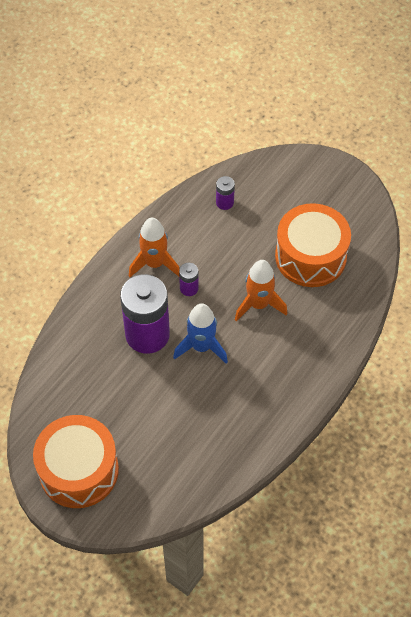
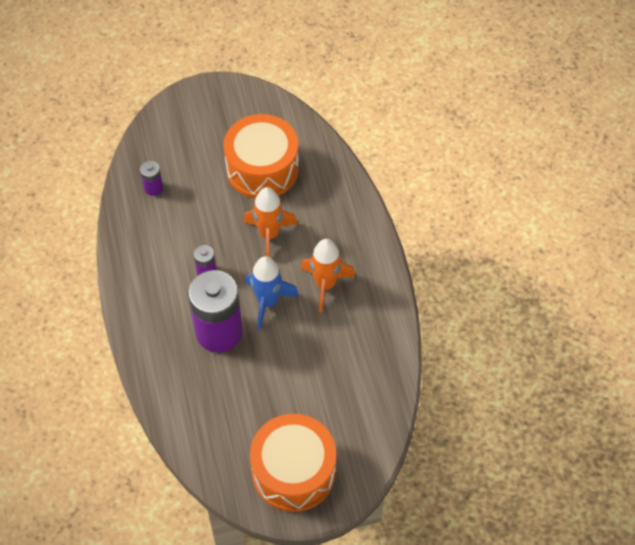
camera: 50 degrees left, 0 degrees up
orange rocket [129,218,179,277] -> orange rocket moved to [301,239,355,313]

